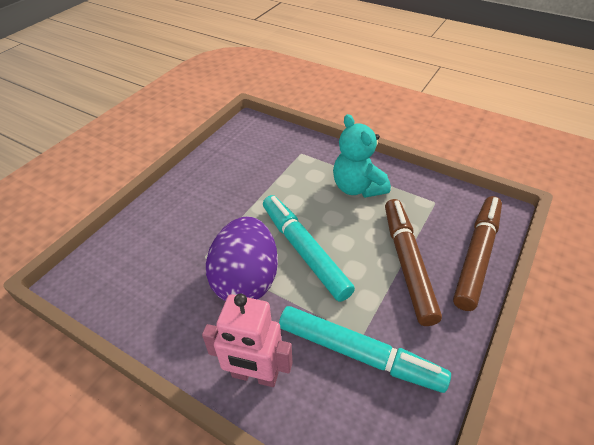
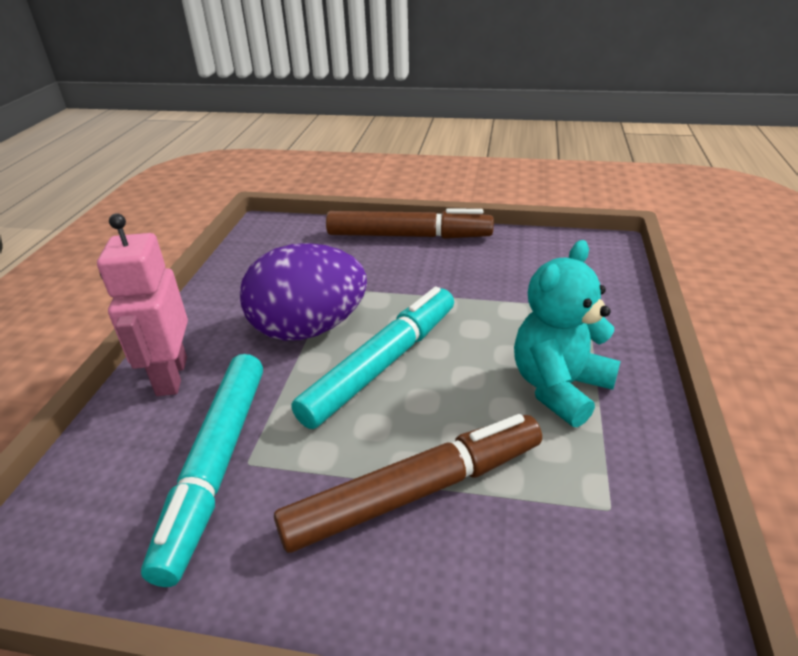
camera: 70 degrees right, 10 degrees down
brown marker [453,196,502,311] -> brown marker moved to [326,208,494,239]

